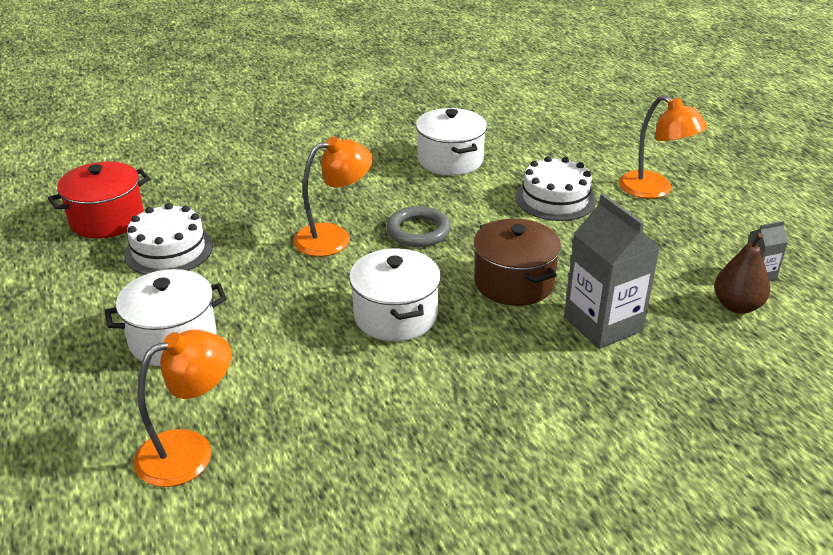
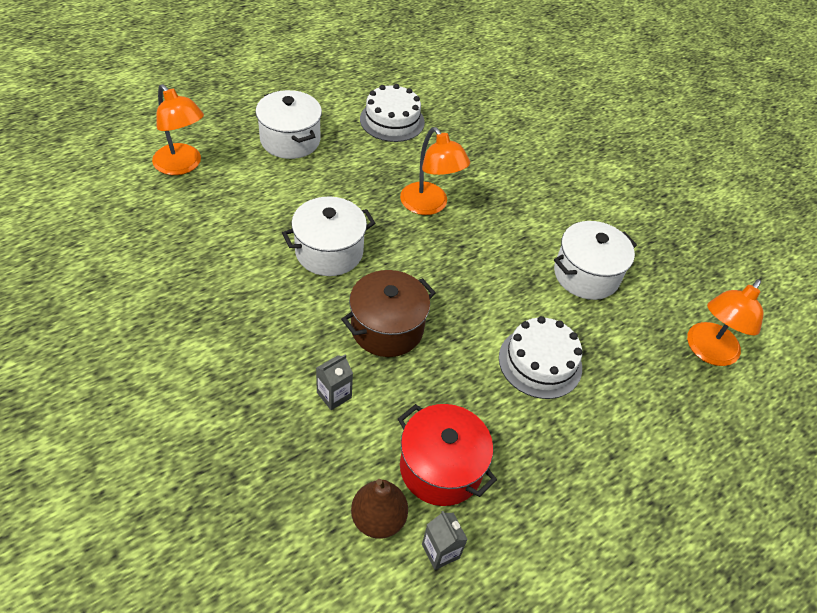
camera: 75 degrees right, 15 degrees up
red pot [48,161,150,238] -> red pot moved to [398,404,497,506]
grey ring [386,206,451,247] -> none
grey carton [564,193,660,349] -> grey carton [316,355,353,410], size x0.48
orange lamp [619,95,708,199] -> orange lamp moved to [687,279,763,366]

